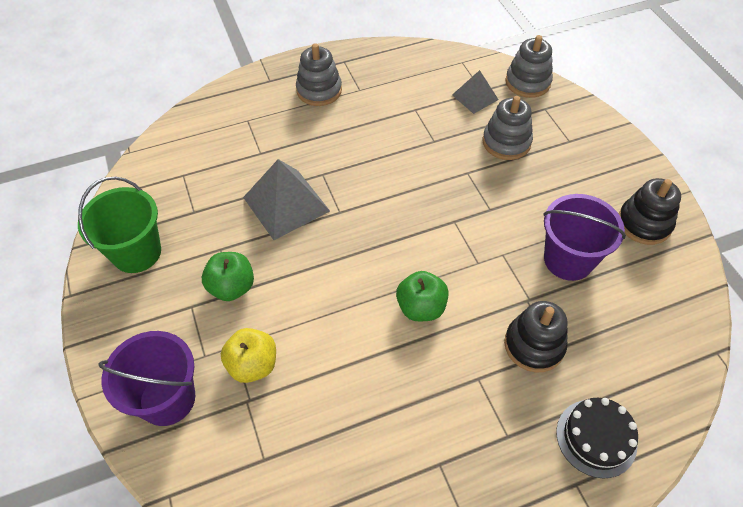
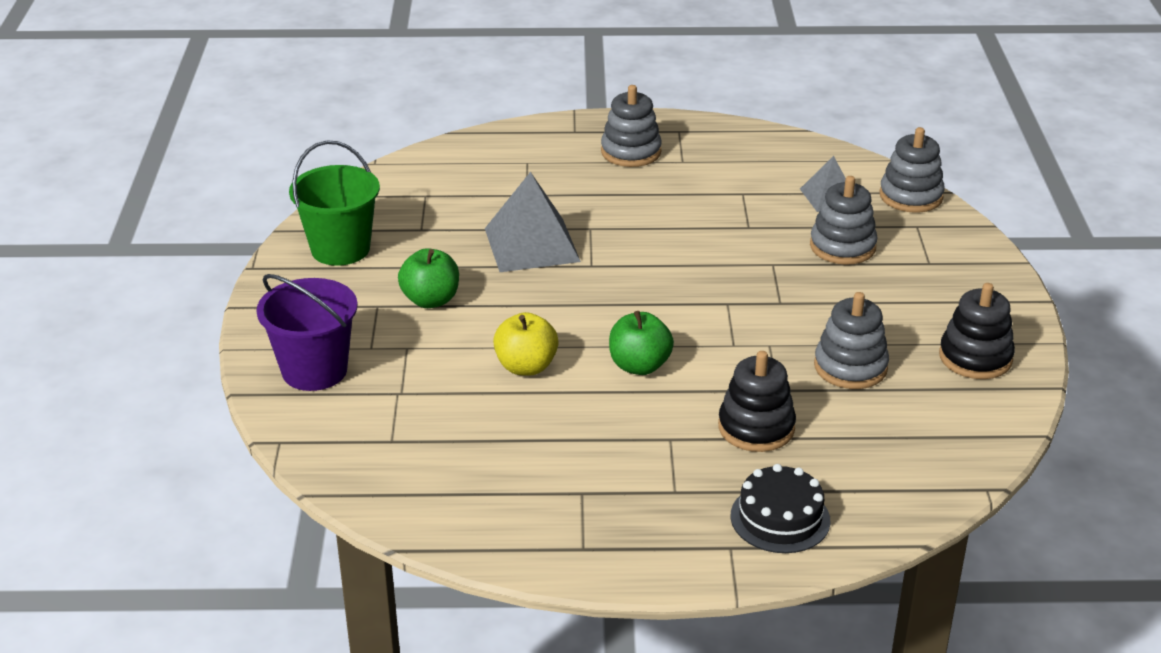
camera: 20 degrees right, 20 degrees down
yellow apple [221,328,276,383] -> yellow apple moved to [493,312,559,376]
purple bucket [543,194,626,281] -> grey stacking toy [814,292,889,389]

